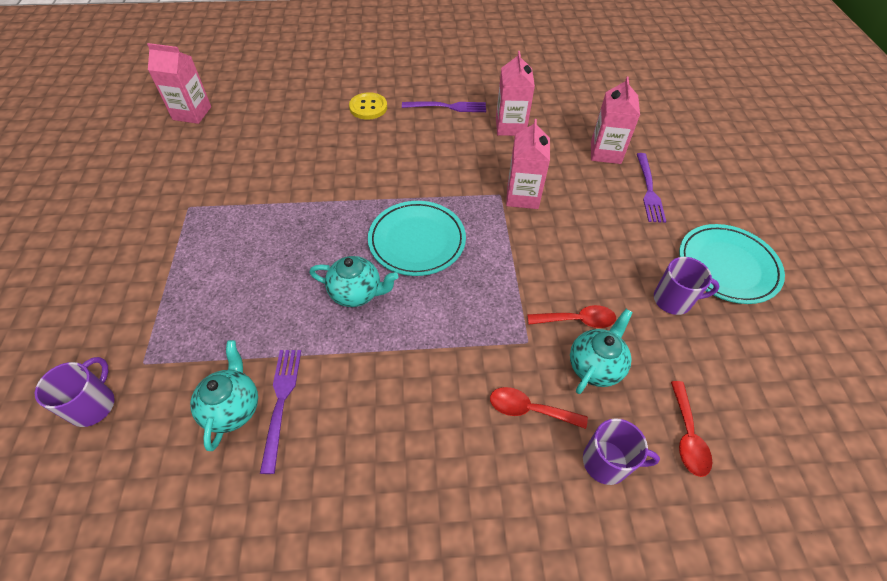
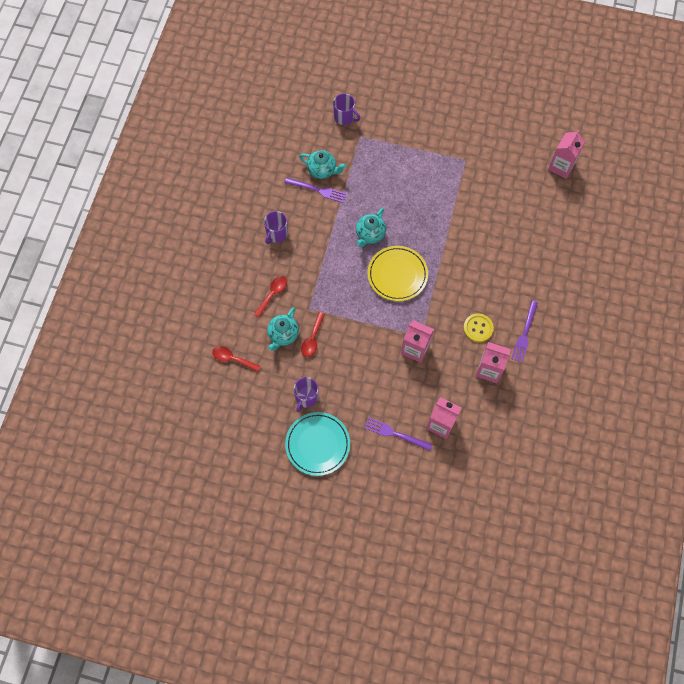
camera: 110 degrees right, 15 degrees up
yellow button [349,92,387,120] -> yellow button moved to [463,313,494,342]
turquoise plate [368,201,466,276] -> yellow plate [368,246,428,301]
turquoise teapot [570,309,633,394] -> turquoise teapot turned 60 degrees clockwise [267,307,299,351]
purple mug [583,418,660,485] -> purple mug moved to [264,211,288,244]

